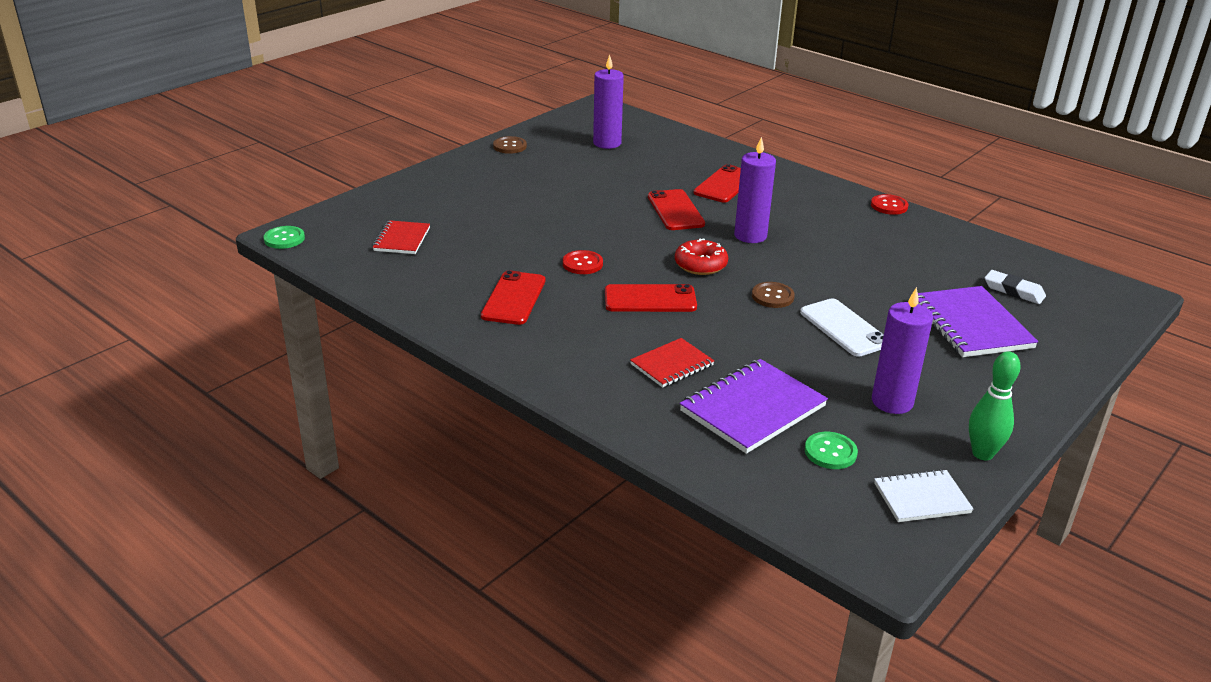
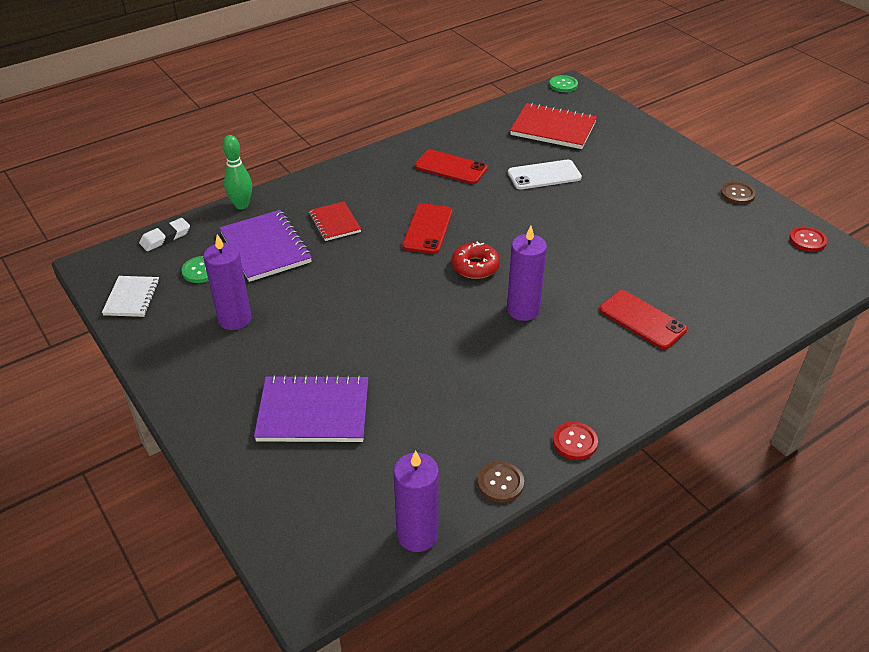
camera: 105 degrees right, 10 degrees up
red notebook [373,220,430,254] -> red notebook [510,102,597,149], size x1.68
red button [563,250,603,274] -> red button moved to [789,226,827,252]
purple candle [593,54,624,149] -> purple candle moved to [394,450,439,552]
red phone [648,189,705,230] -> none
brown button [752,282,795,308] -> brown button moved to [477,461,524,503]
white phone [800,299,884,357] -> white phone moved to [508,160,582,190]
green bowling pin [969,351,1021,460] -> green bowling pin moved to [222,135,252,209]
white eraser [985,270,1046,304] -> white eraser moved to [139,218,190,251]

